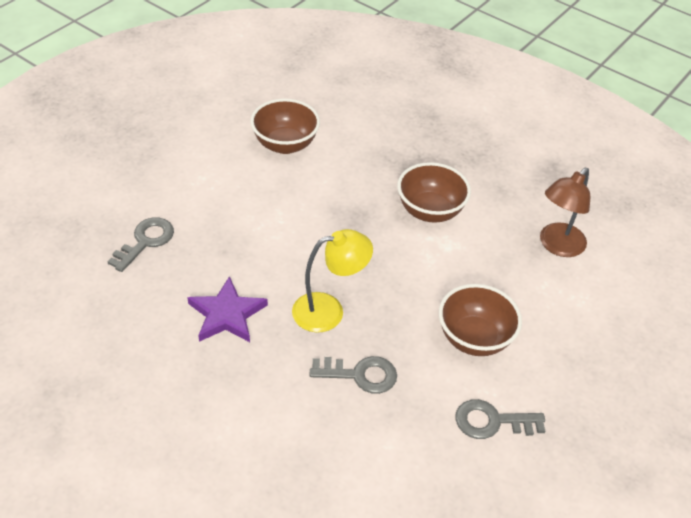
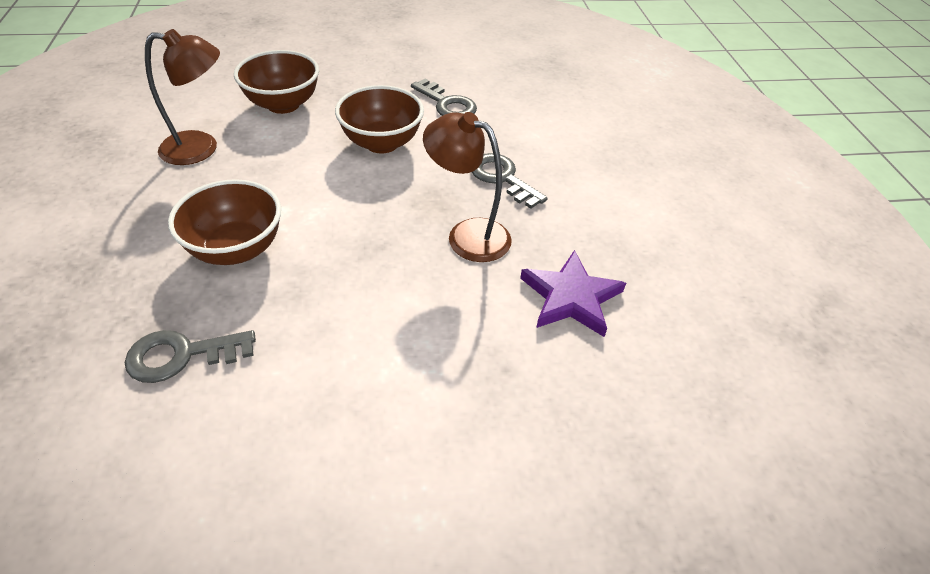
camera: 135 degrees left, 0 degrees up
grey key [108,217,174,272] -> grey key moved to [125,330,256,383]
brown bowl [250,99,320,154] -> brown bowl moved to [234,50,319,114]
yellow lamp [292,229,373,332] -> brown lamp [423,112,512,262]

